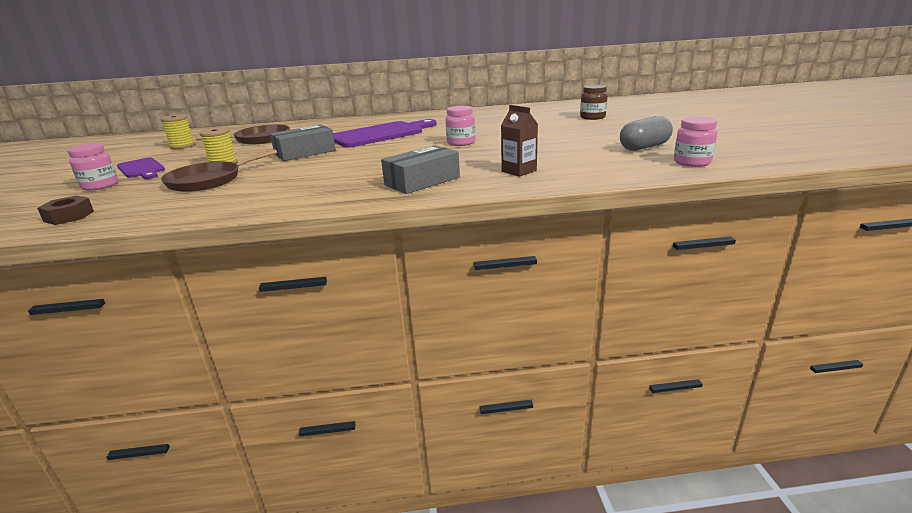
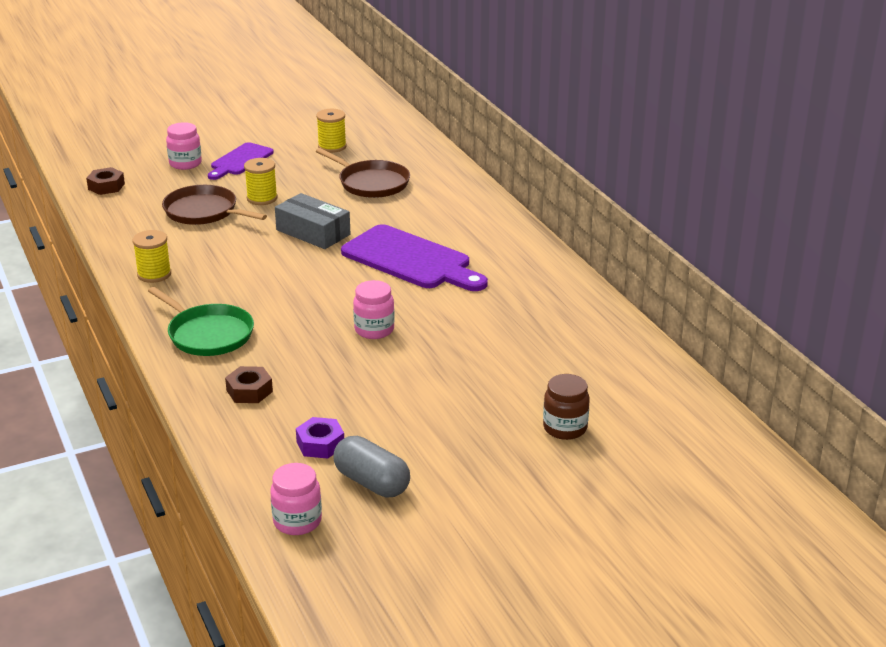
camera: 70 degrees right, 5 degrees up
grey box [381,145,460,194] -> green pan [148,287,254,356]
brown carton [501,105,538,177] -> brown nut [225,366,273,403]
none -> yellow spool [133,230,171,283]
none -> purple nut [296,417,344,459]

